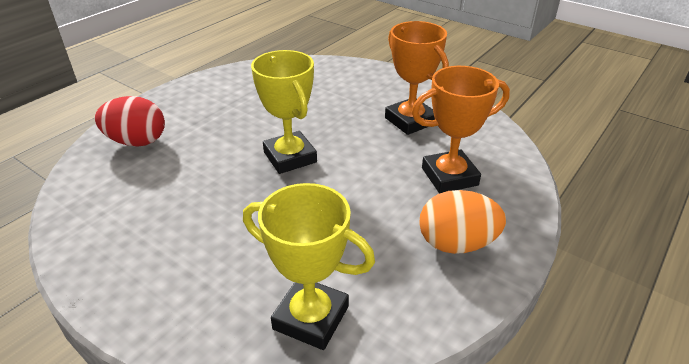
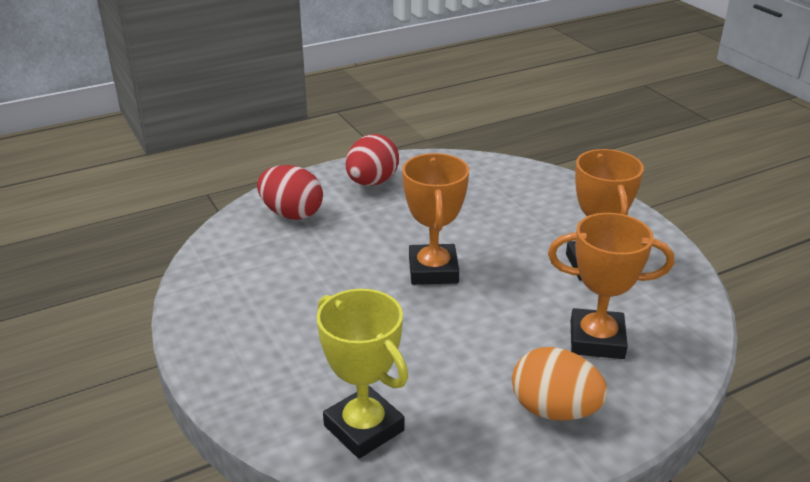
camera: 25 degrees right, 5 degrees down
yellow trophy [251,50,317,174] -> orange trophy [402,153,469,285]
none -> red egg [346,134,399,186]

